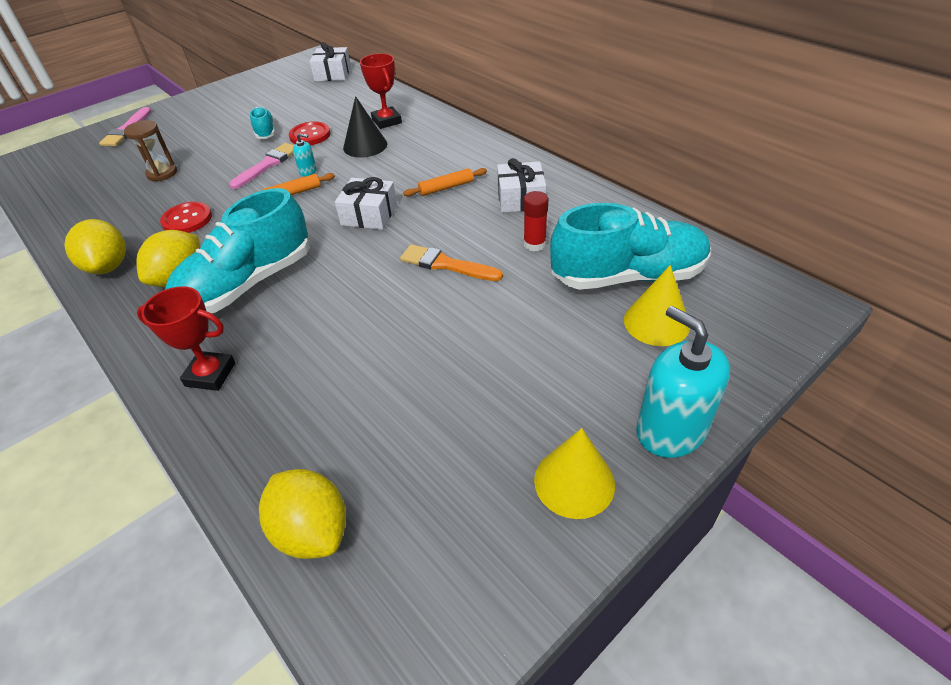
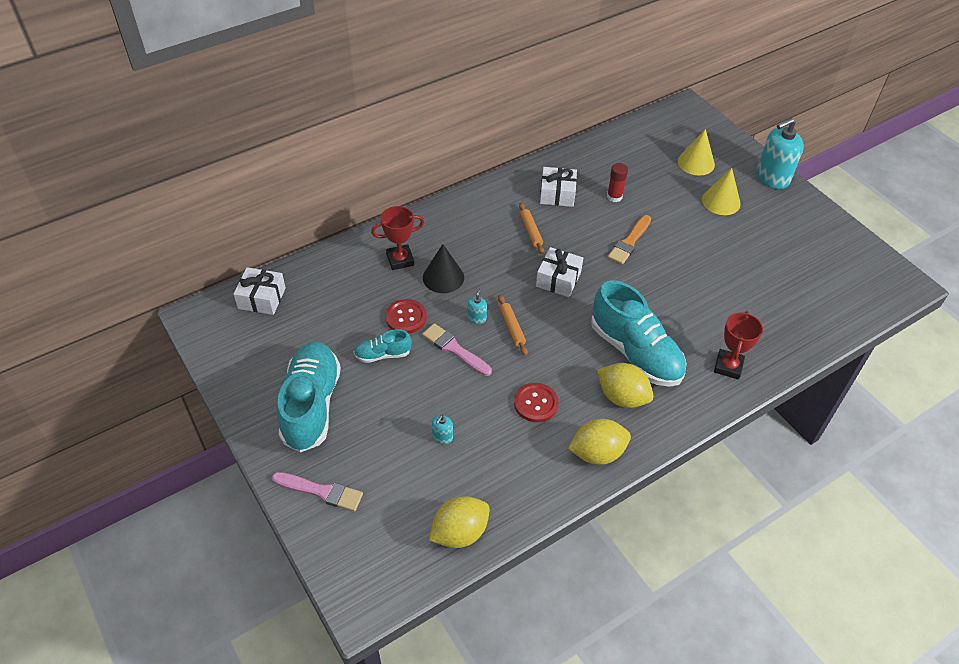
camera: 85 degrees left, 5 degrees up
brown hourglass [124,120,177,181] -> turquoise soap dispenser [431,415,453,445]
yellow lemon [259,469,346,559] -> yellow lemon moved to [429,496,490,548]
yellow cone [534,428,615,519] -> yellow cone moved to [702,168,741,215]
turquoise shoe [550,203,711,290] -> turquoise shoe moved to [277,342,341,452]

